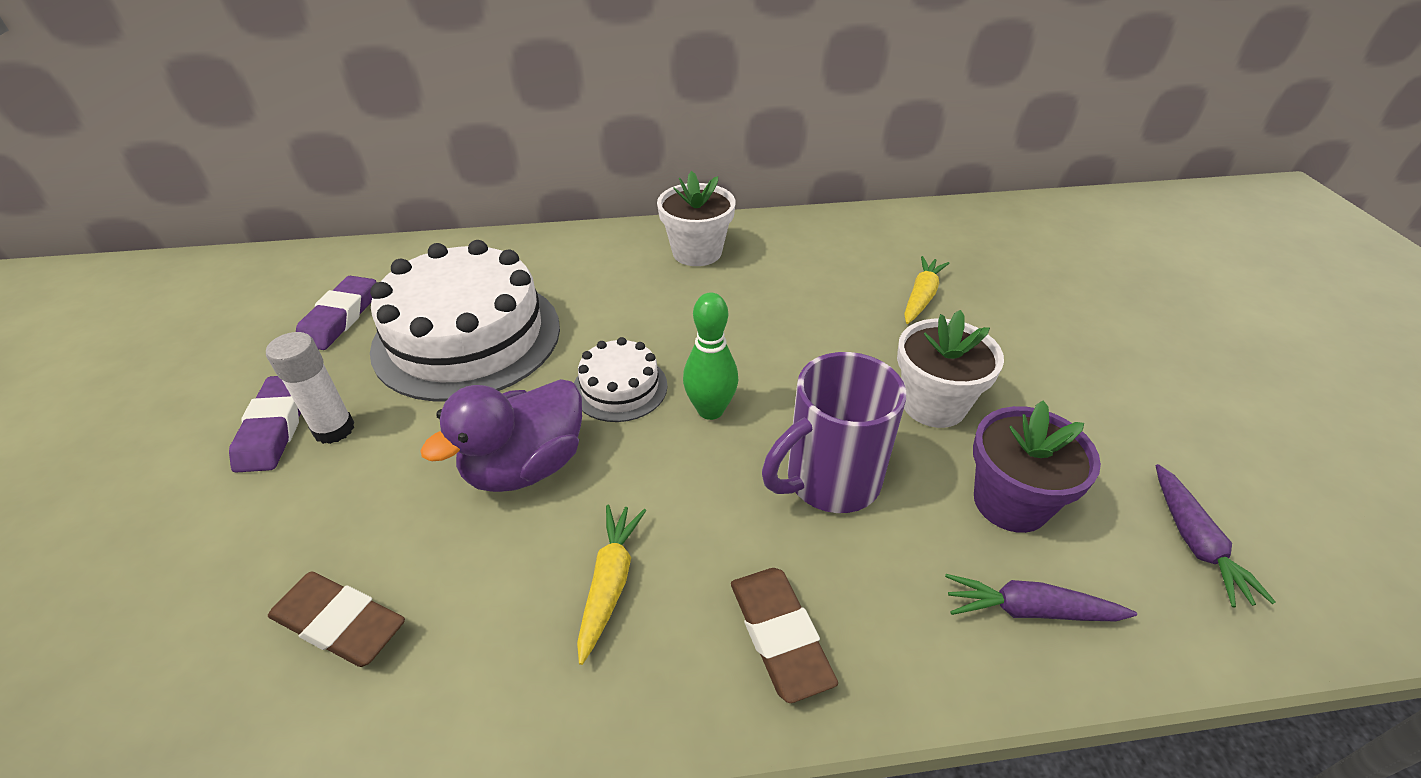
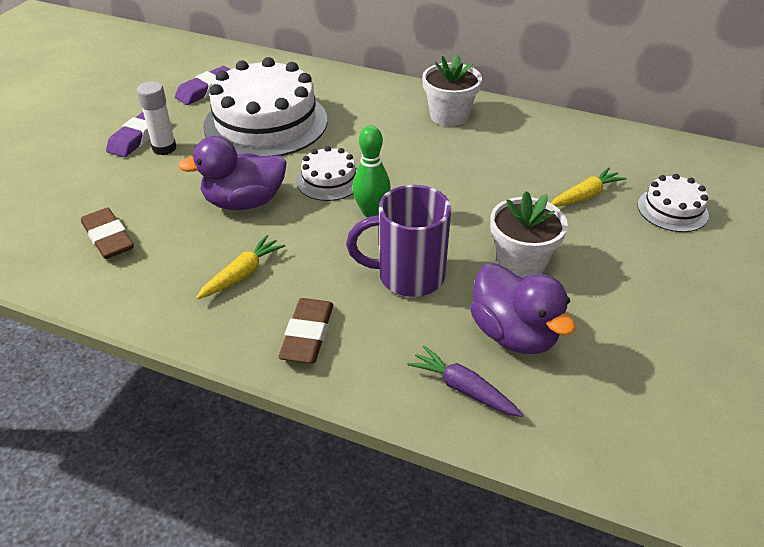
camera: 30 degrees right, 0 degrees up
purple flower pot [973,401,1101,533] -> purple duck [470,263,576,354]
purple carrot [1156,464,1275,607] -> none
none -> white cake [638,174,709,232]

